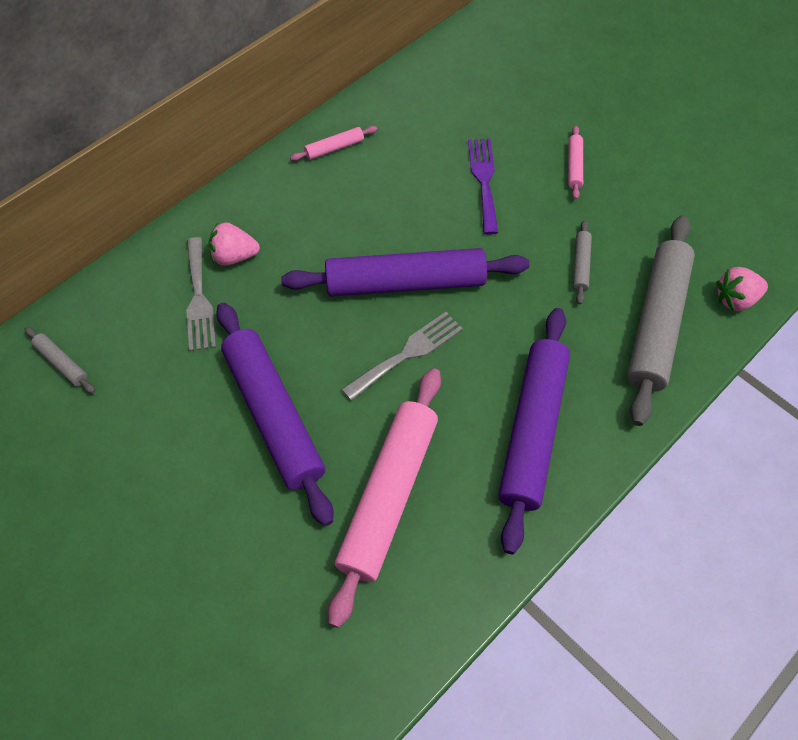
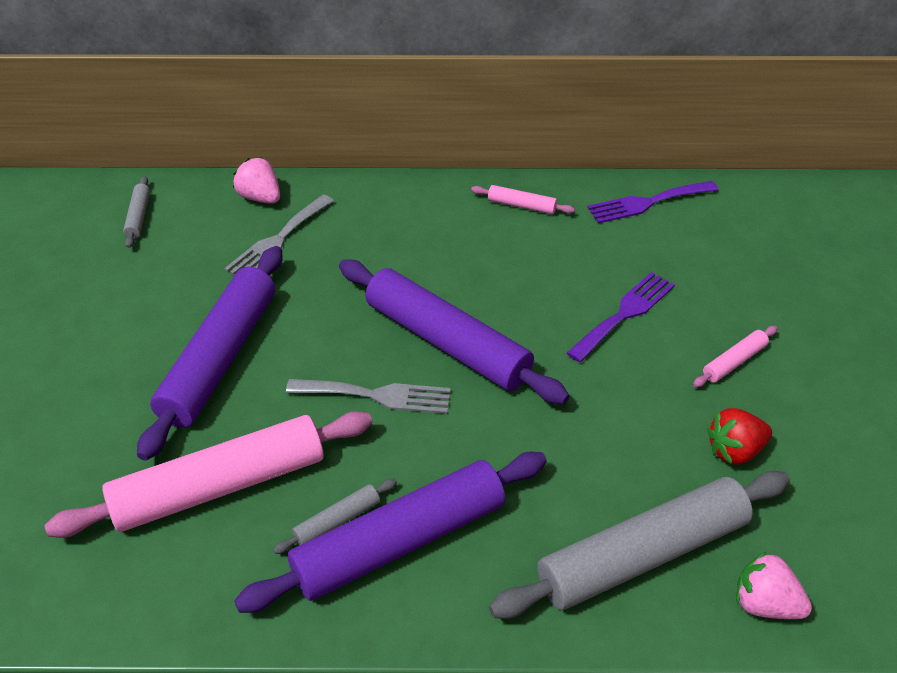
camera: 45 degrees right, 15 degrees down
pink strawberry [208,222,260,266] -> pink strawberry moved to [233,157,280,204]
grey rolling pin [573,220,592,304] -> grey rolling pin moved to [273,478,397,554]
none -> purple fork [587,181,718,224]
none -> red strawberry [707,408,772,465]

